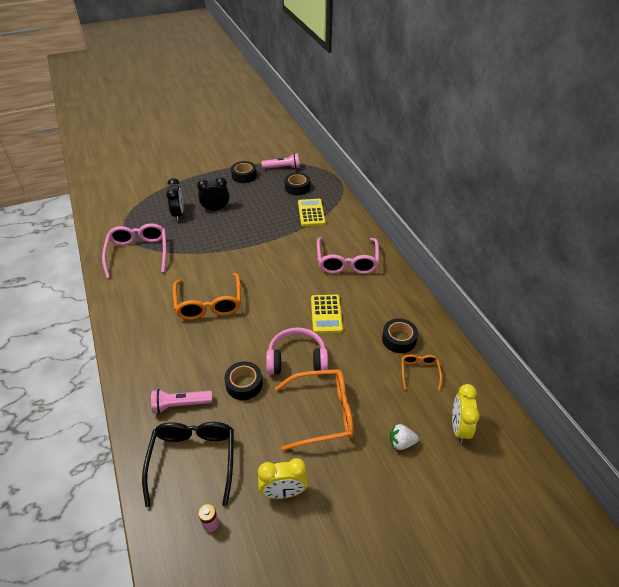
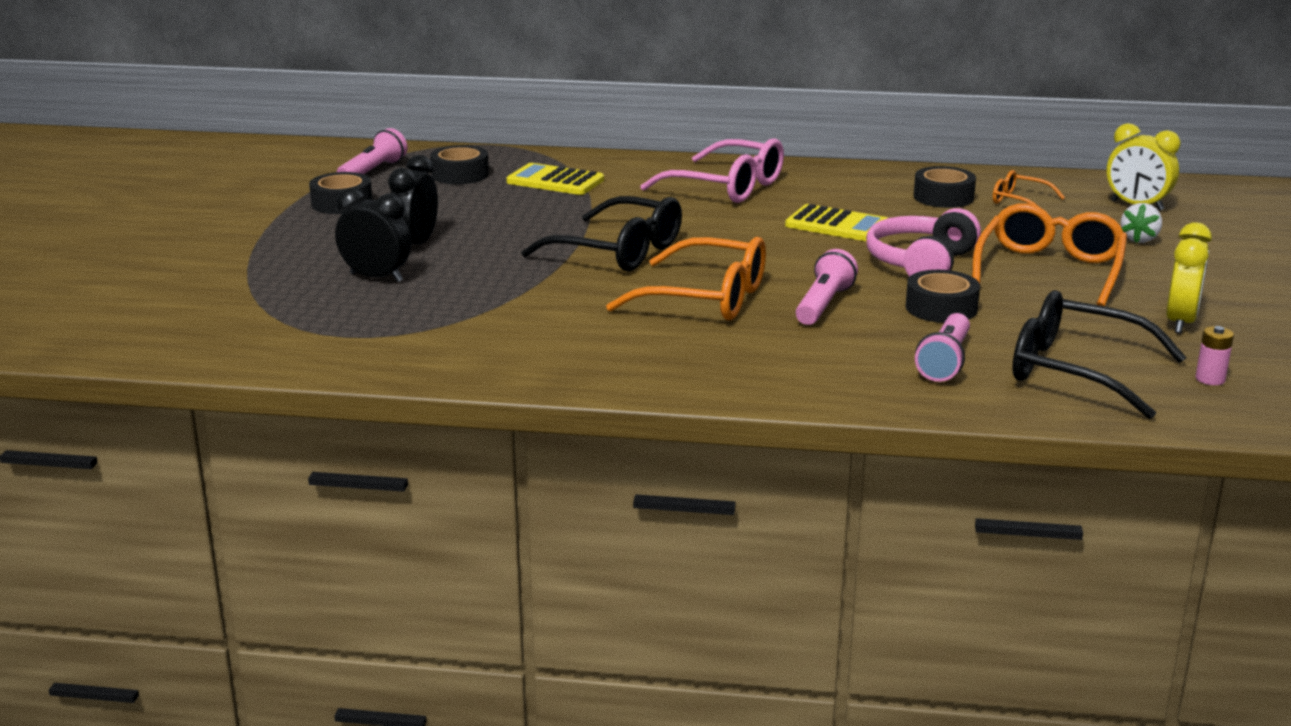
camera: 60 degrees left, 20 degrees down
pink glasses [102,223,166,279] -> none
none -> black glasses [521,196,682,271]
none -> pink flashlight [796,249,858,325]

